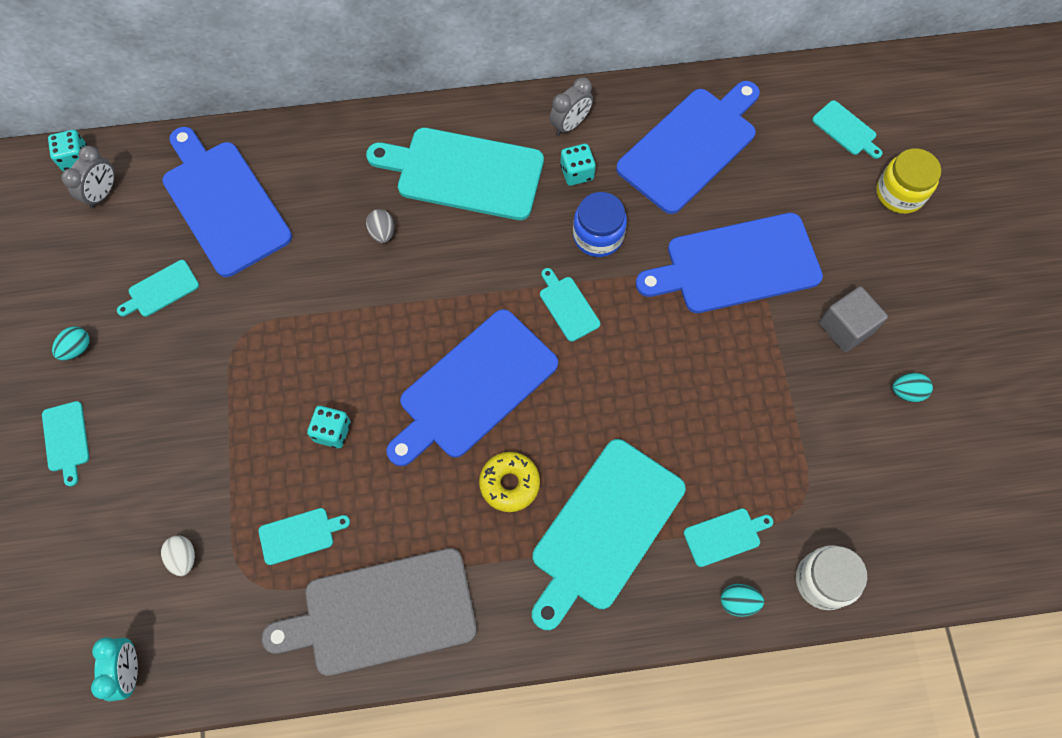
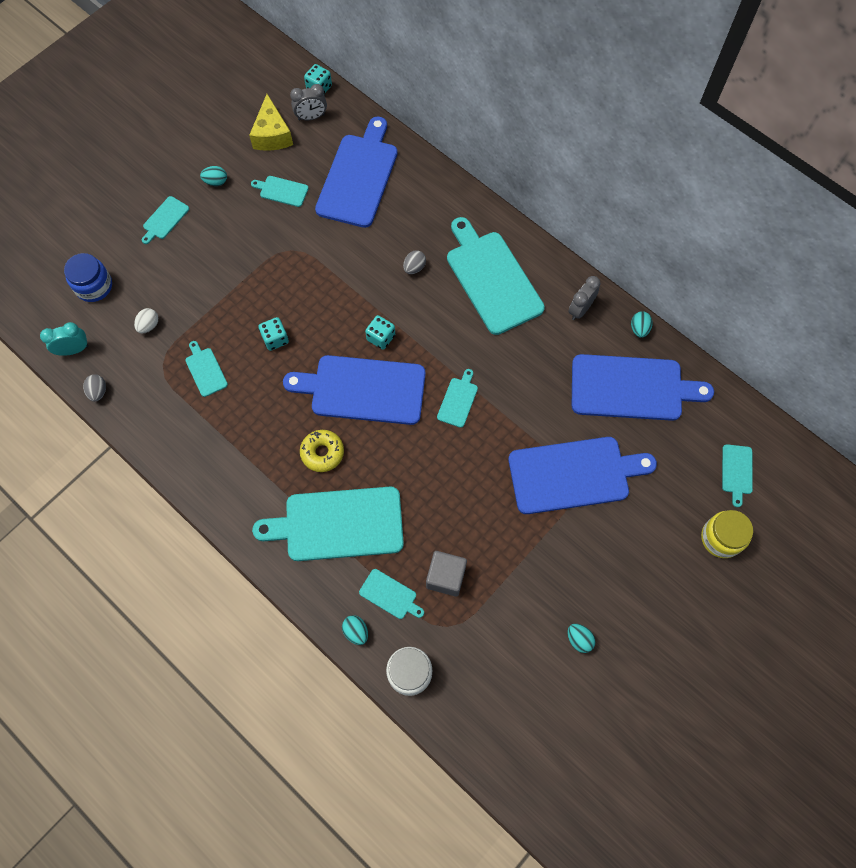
camera: 50 degrees right, 0 degrees up
turquoise clock [91,637,138,701] -> turquoise clock turned 150 degrees counterclockwise [40,322,89,356]
turquoise cutting board [258,508,350,565] -> turquoise cutting board turned 150 degrees counterclockwise [185,341,228,397]
grey cutting board [262,548,477,676] -> none
grey clock [549,77,593,135] -> grey clock turned 120 degrees clockwise [569,276,600,320]
turquoise dice [560,144,596,186] -> turquoise dice moved to [365,315,395,350]
blue jar [573,192,627,257] -> blue jar moved to [64,253,112,302]
blue cutting board [636,213,823,313] -> blue cutting board turned 135 degrees clockwise [508,437,657,514]
grey cube [819,286,888,353] -> grey cube moved to [426,551,467,597]
none -> grey egg [83,374,106,402]
none -> yellow cheese [249,94,293,151]
none -> turquoise egg [631,311,652,338]

